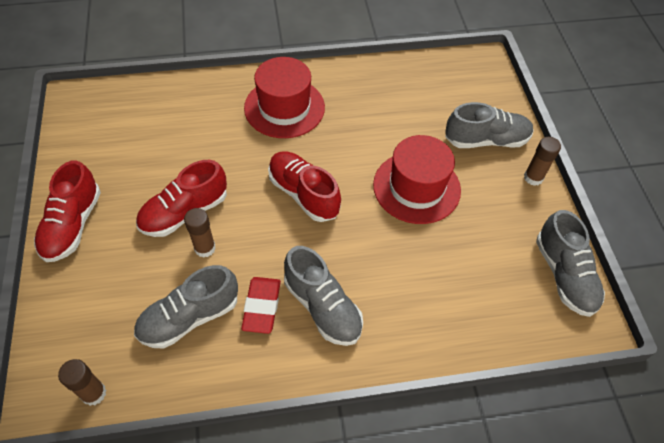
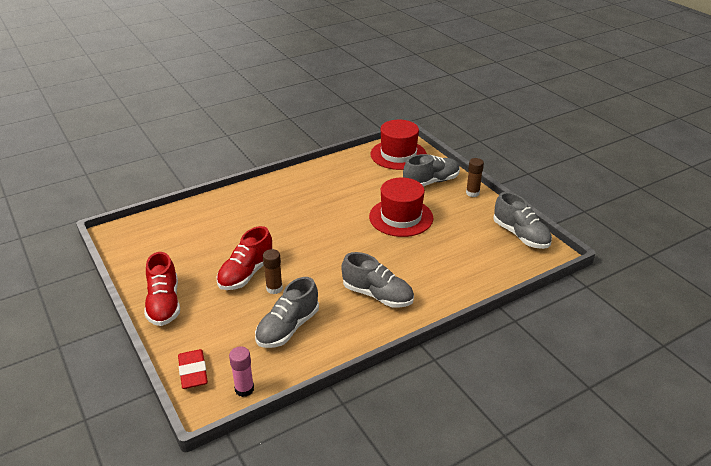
camera: 20 degrees left, 20 degrees down
brown glue stick [58,359,107,406] -> pink glue stick [229,347,254,397]
red eraser [241,277,281,334] -> red eraser moved to [178,349,208,389]
red hat [244,57,325,138] -> red hat moved to [371,120,427,170]
red shoe [268,151,341,222] -> none

